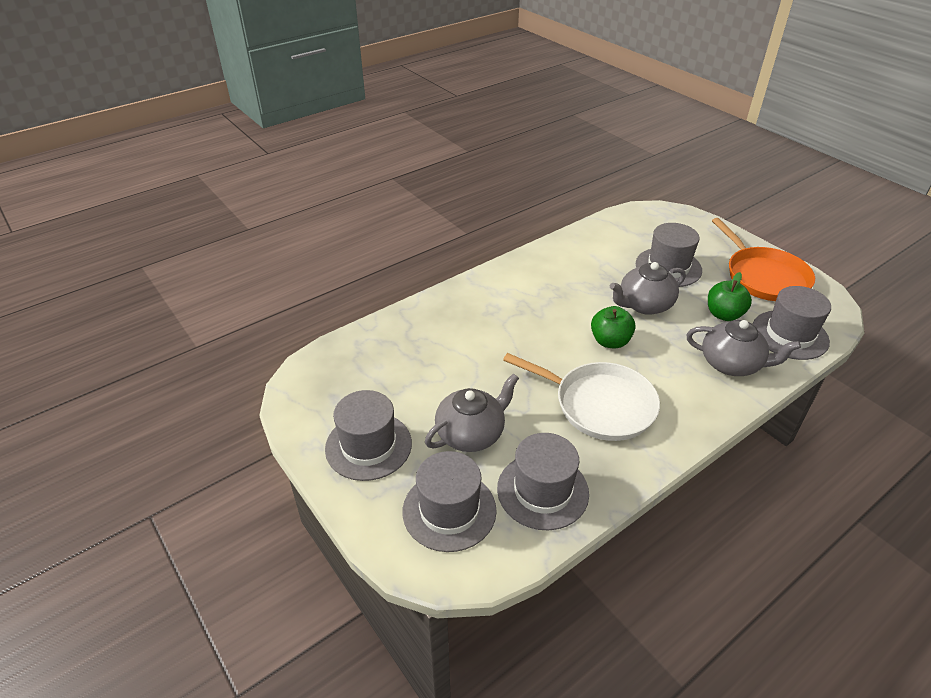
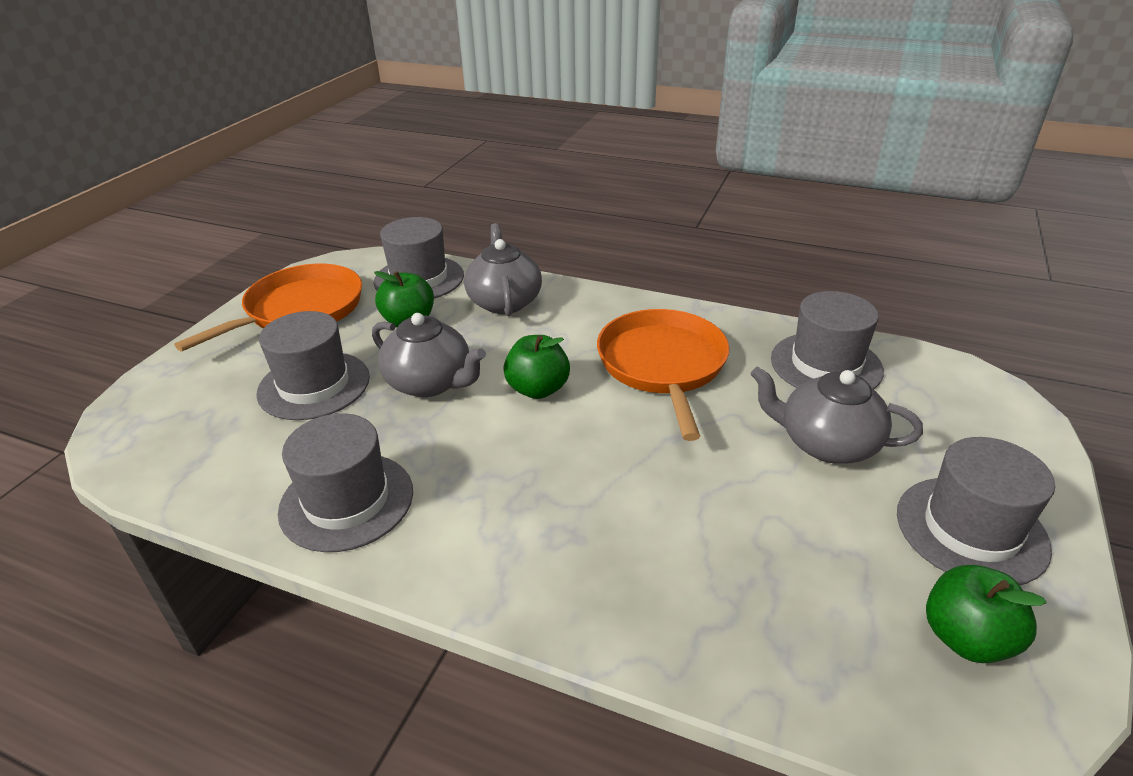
camera: 120 degrees left, 5 degrees down
grey hat [402,451,497,552] -> grey hat moved to [278,413,413,552]
white pan [503,353,660,441] -> orange pan [597,309,729,441]
none -> green apple [926,565,1047,663]

